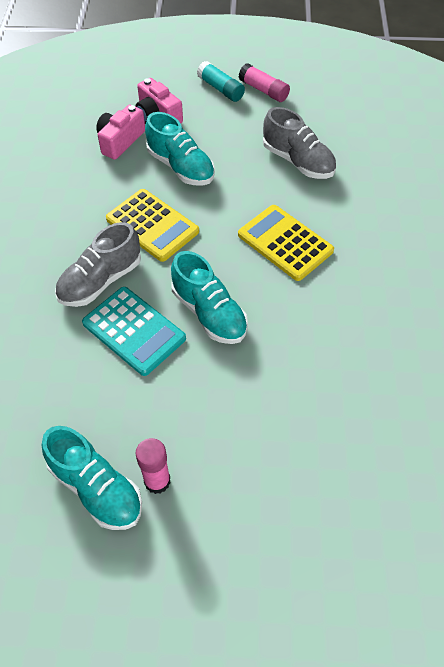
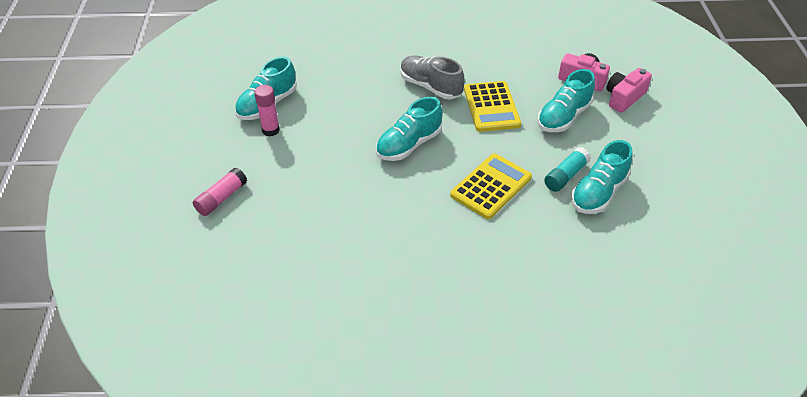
camera: 85 degrees right, 10 degrees down
turquoise calculator [82,287,186,376] -> none
yellow calculator [106,189,199,262] -> yellow calculator turned 45 degrees counterclockwise [464,81,521,132]
turquoise glue stick [197,61,245,102] -> turquoise glue stick moved to [544,147,591,192]
pink glue stick [239,64,290,102] -> pink glue stick moved to [193,167,247,216]
grey shoe [263,107,336,179] -> turquoise shoe [571,140,632,214]

